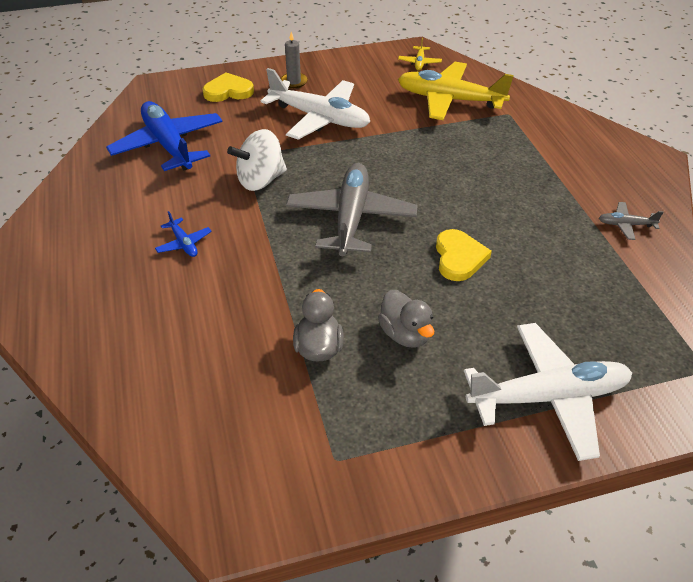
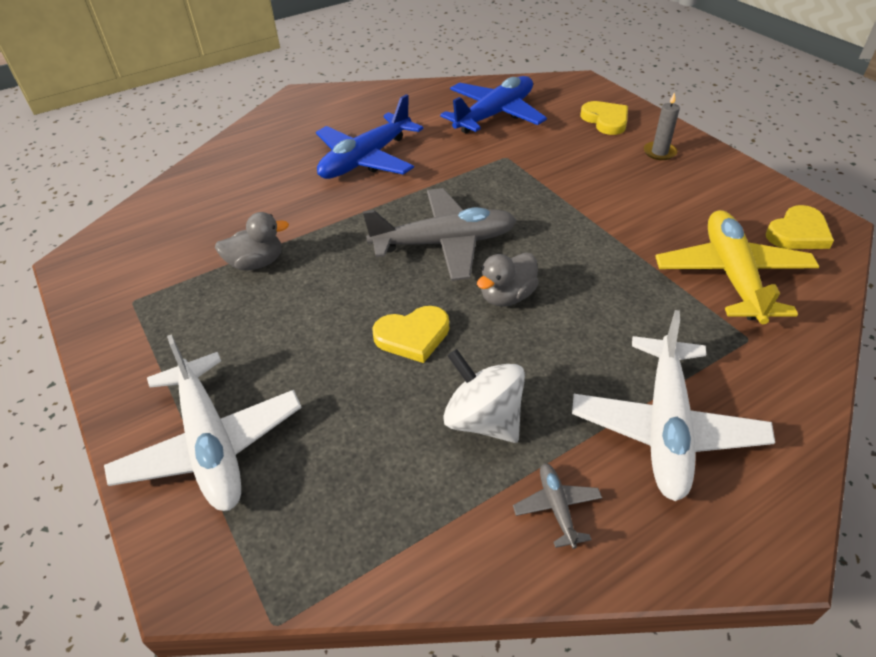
camera: 75 degrees right, 0 degrees up
blue plane [155,211,212,257] -> blue plane [316,94,424,179], size x2.32
white spinning top [227,129,287,191] -> white spinning top moved to [443,349,525,443]
white plane [261,68,370,140] -> white plane moved to [572,310,775,501]
grey duck [378,290,434,348] -> grey duck moved to [477,253,539,307]
yellow plane [398,38,442,71] -> yellow heart [766,205,834,249]

